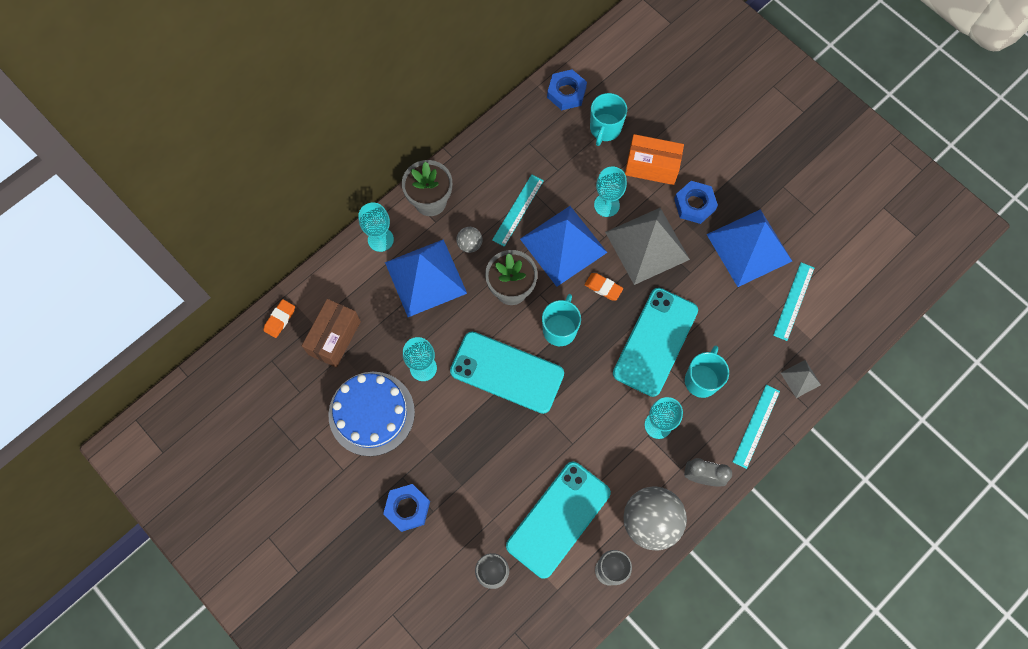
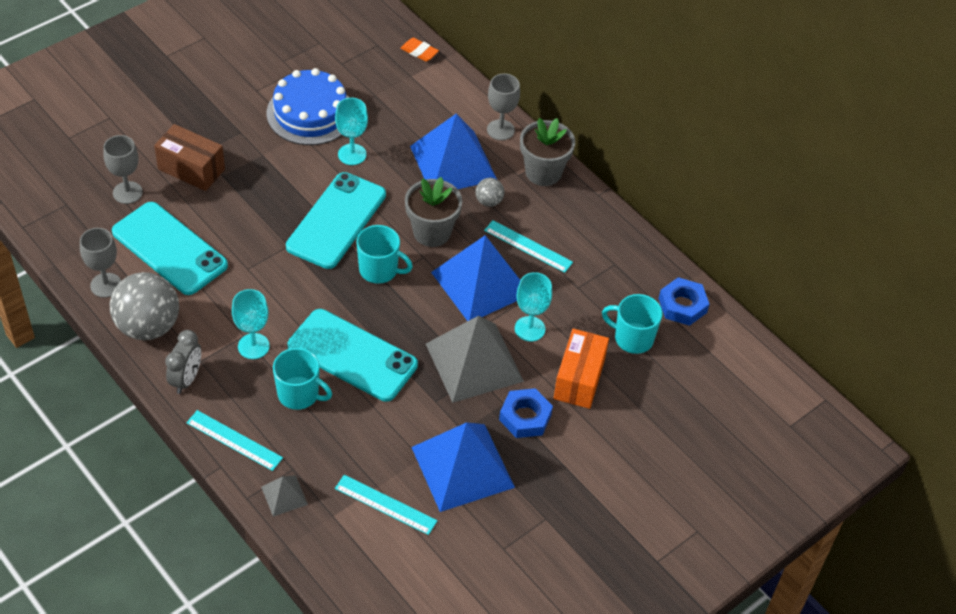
camera: 90 degrees right, 20 degrees down
brown box [302,299,361,368] -> brown box moved to [154,124,225,191]
turquoise goblet [358,203,394,252] -> grey goblet [487,74,520,140]
blue nut [383,484,430,532] -> none
orange eraser [584,273,623,301] -> none

